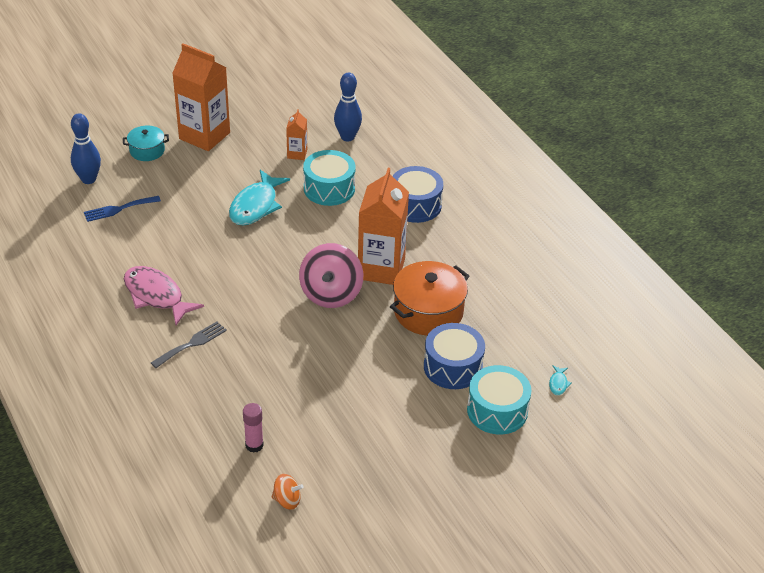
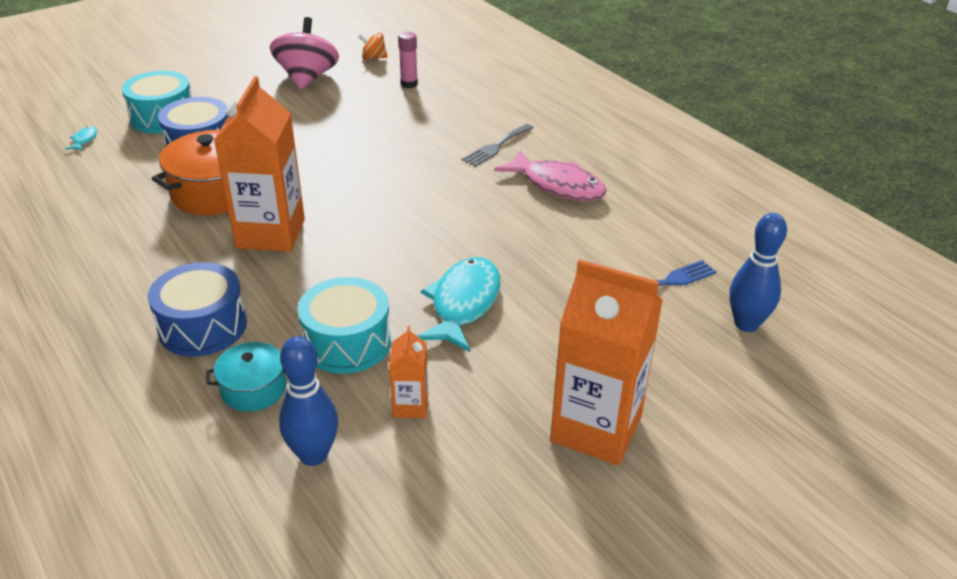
camera: 175 degrees right, 5 degrees down
turquoise pot [123,126,169,161] -> turquoise pot moved to [206,342,286,412]
pink spinning top [299,243,363,308] -> pink spinning top moved to [270,17,339,90]

